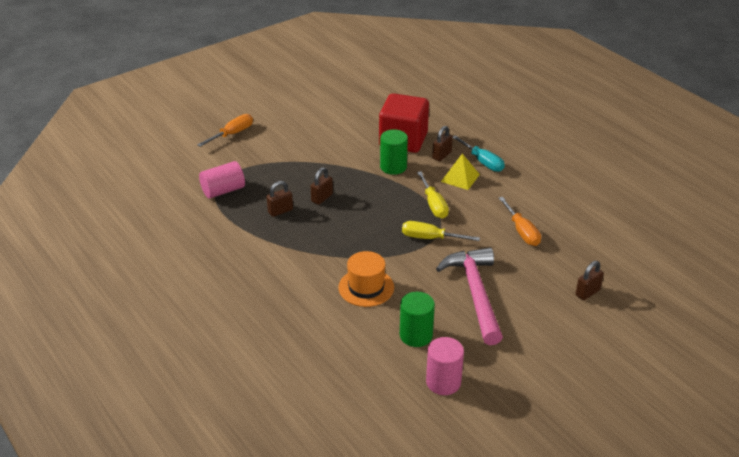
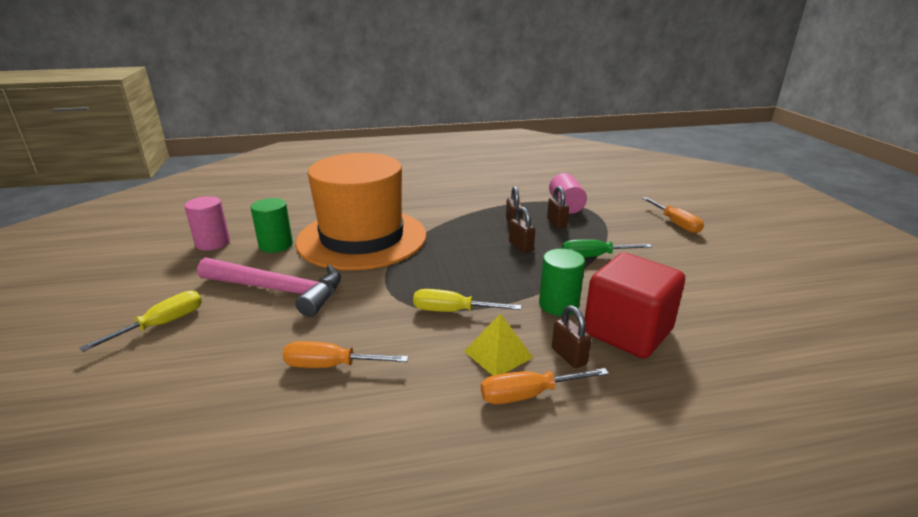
camera: 115 degrees right, 10 degrees down
orange hat [339,251,394,307] -> orange hat [296,153,426,270], size x2.26
yellow screwdriver [402,221,480,241] -> yellow screwdriver moved to [79,291,202,352]
turquoise screwdriver [453,135,505,172] -> orange screwdriver [481,368,609,404]
brown padlock [575,261,604,300] -> brown padlock moved to [547,186,569,229]
none -> green screwdriver [562,239,652,258]

